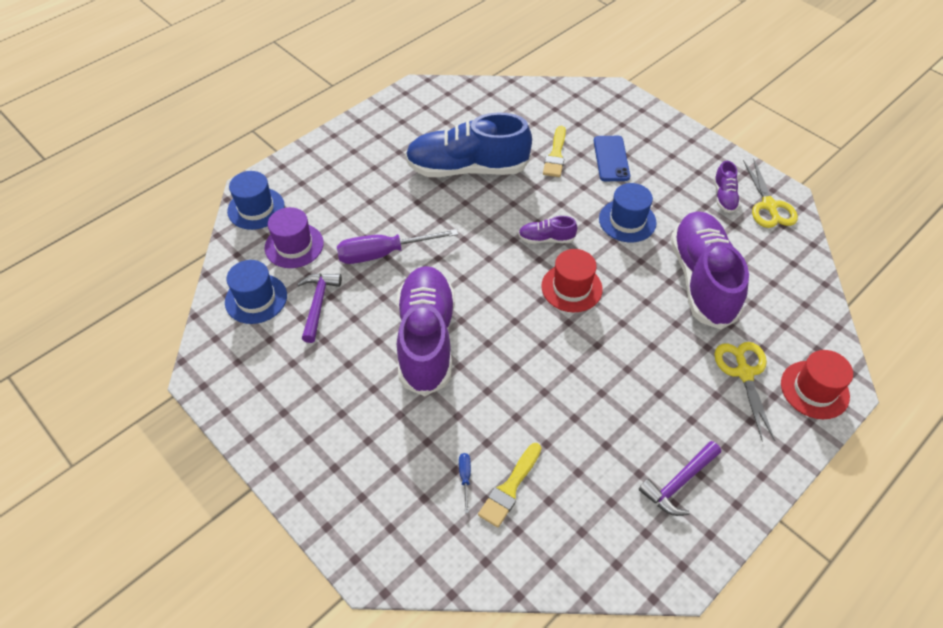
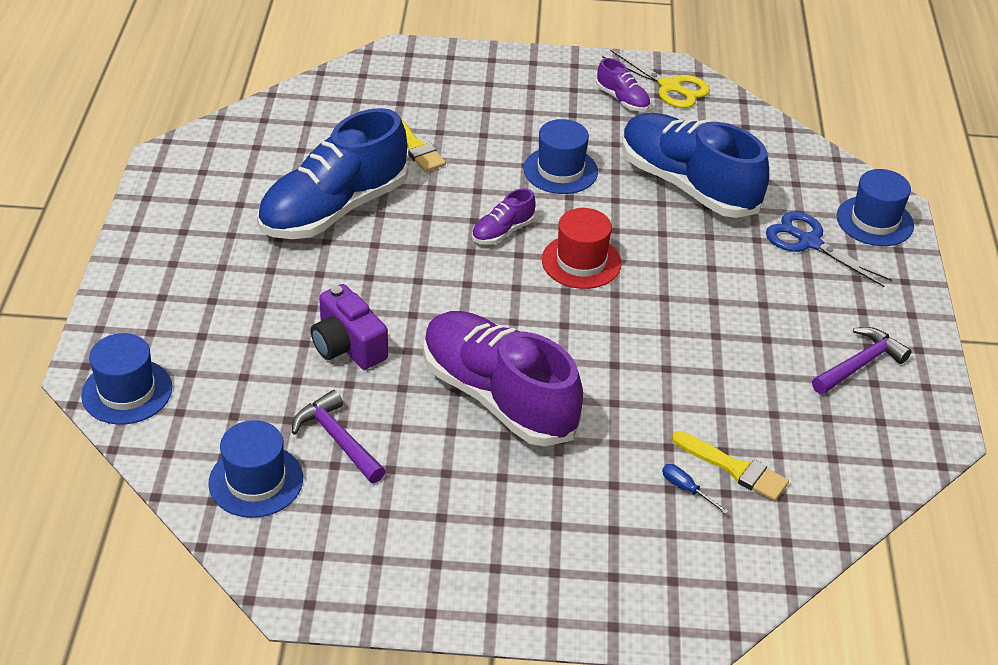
camera: 45 degrees left, 10 degrees down
purple hat [265,207,324,268] -> none
purple screwdriver [337,229,459,264] -> purple camera [311,284,388,369]
yellow brush [478,443,541,528] -> yellow brush turned 45 degrees counterclockwise [672,431,789,501]
blue phone [594,136,630,181] -> none
purple hammer [638,441,721,516] -> purple hammer turned 135 degrees counterclockwise [812,327,911,395]
purple shoe [670,212,749,330] -> blue shoe [622,113,769,218]
yellow scissors [714,342,775,441] -> blue scissors [766,211,892,287]
red hat [781,350,853,419] -> blue hat [837,169,914,246]

